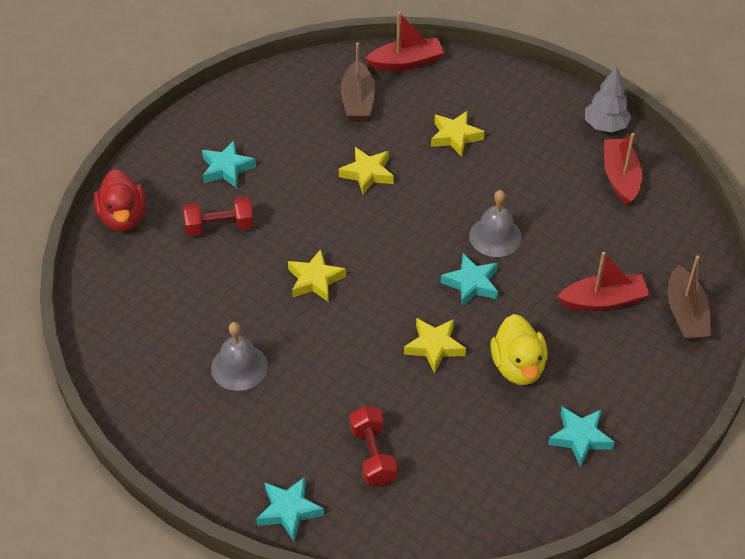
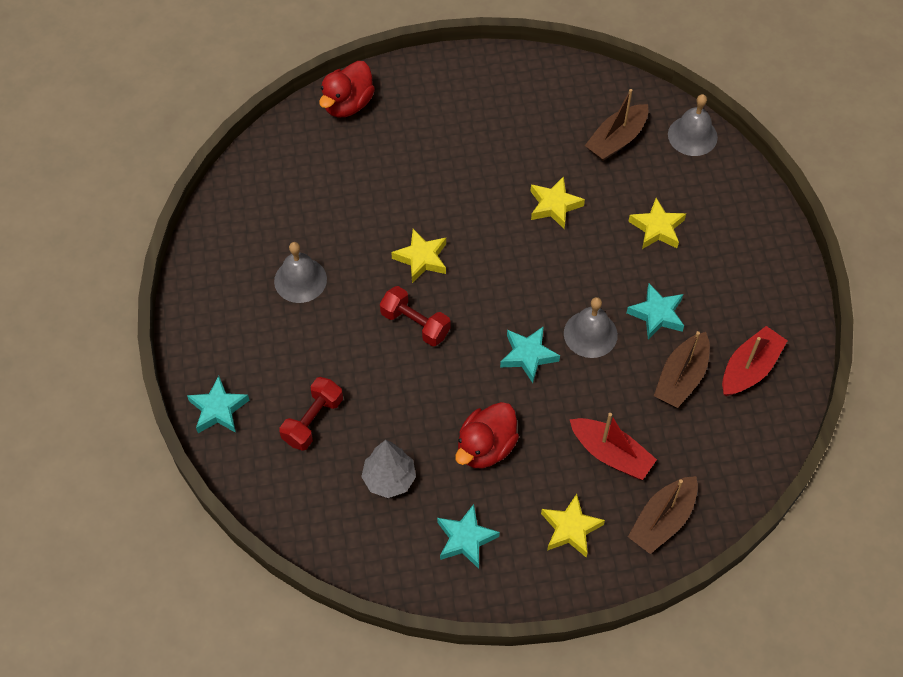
camera: 45 degrees right, 10 degrees up
red dumbbell [183,197,254,236] -> red dumbbell moved to [380,286,450,346]
turquoise star [202,141,256,188] -> turquoise star moved to [626,283,684,339]
red boat [365,12,444,71] -> grey bell [668,94,718,156]
yellow star [404,318,466,374] -> yellow star moved to [541,494,605,557]
yellow duck [490,314,548,385] -> red duck [455,402,519,468]
grey tree [585,66,631,132] -> grey tree moved to [361,440,416,498]
none -> brown boat [654,331,710,408]

